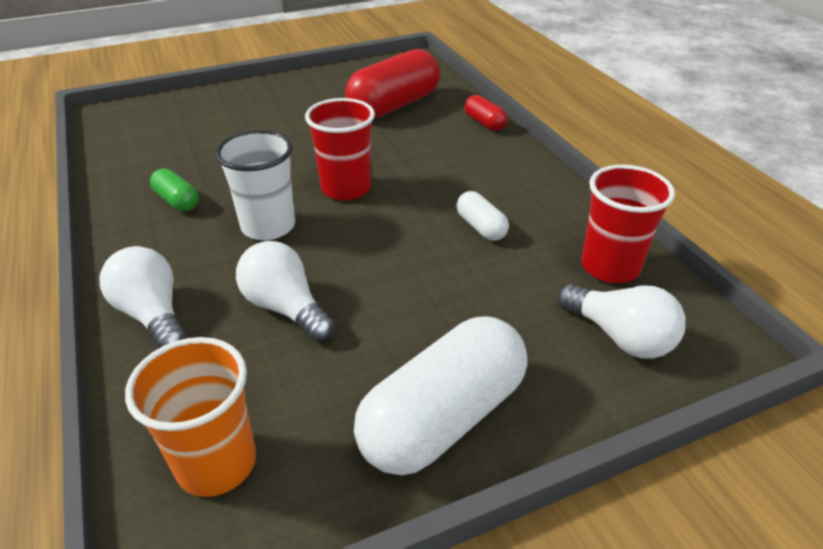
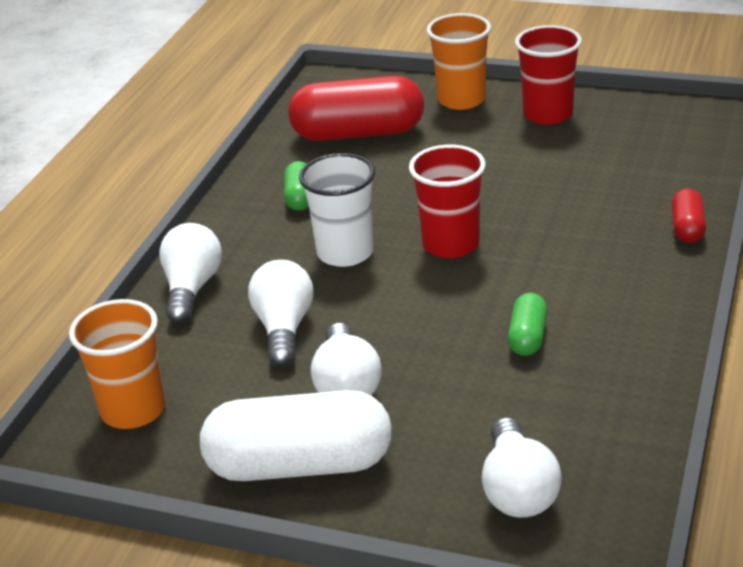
camera: 45 degrees right, 5 degrees down
red capsule [345,49,440,118] -> red capsule moved to [288,76,424,141]
white capsule [456,191,509,241] -> green capsule [508,293,547,356]
red cup [581,165,675,283] -> red cup moved to [515,25,582,125]
none -> white light bulb [311,323,382,395]
none -> orange cup [427,13,491,110]

